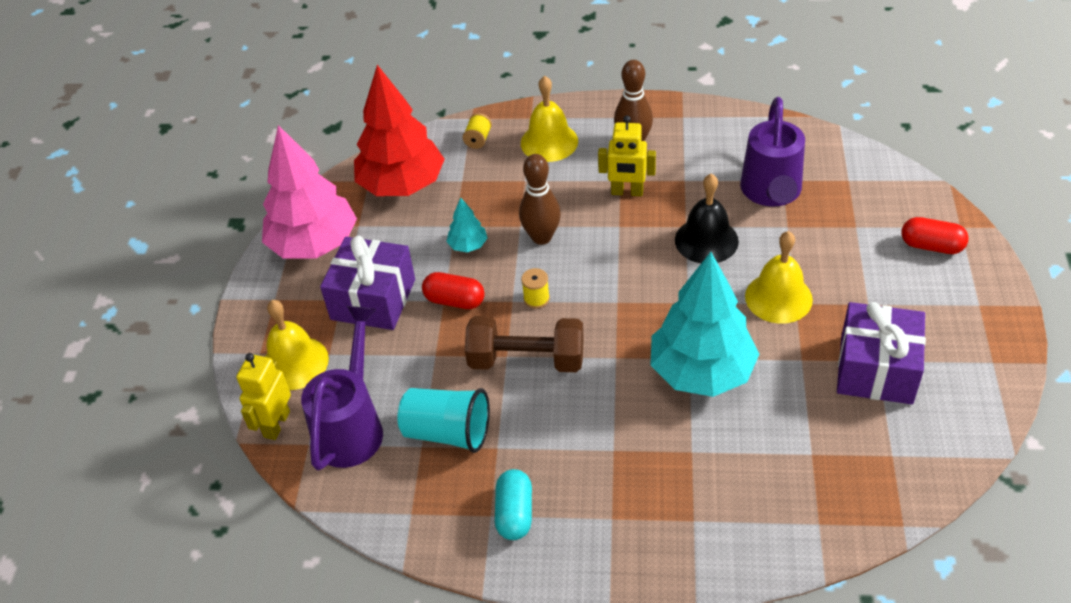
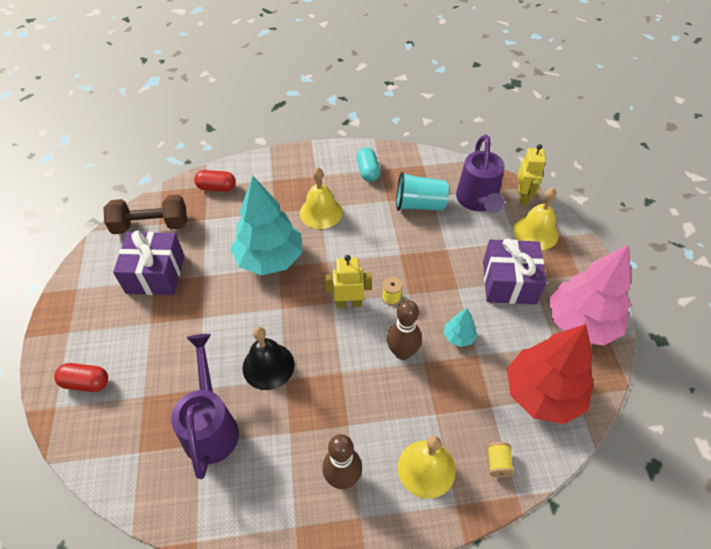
camera: 165 degrees right, 5 degrees up
red capsule [422,272,485,309] -> red capsule moved to [194,170,236,192]
brown dumbbell [465,316,584,372] -> brown dumbbell moved to [103,195,187,234]
yellow robot [598,115,656,196] -> yellow robot moved to [325,255,372,308]
yellow bell [745,231,813,324] -> yellow bell moved to [300,167,343,229]

